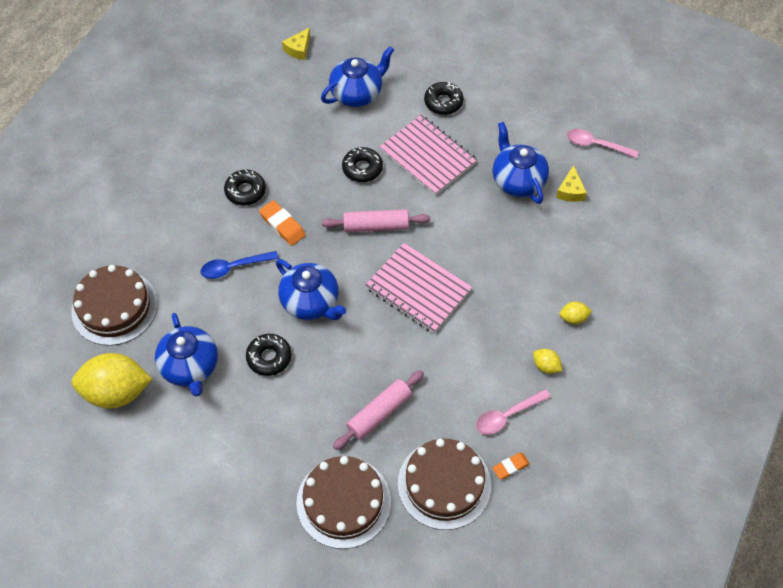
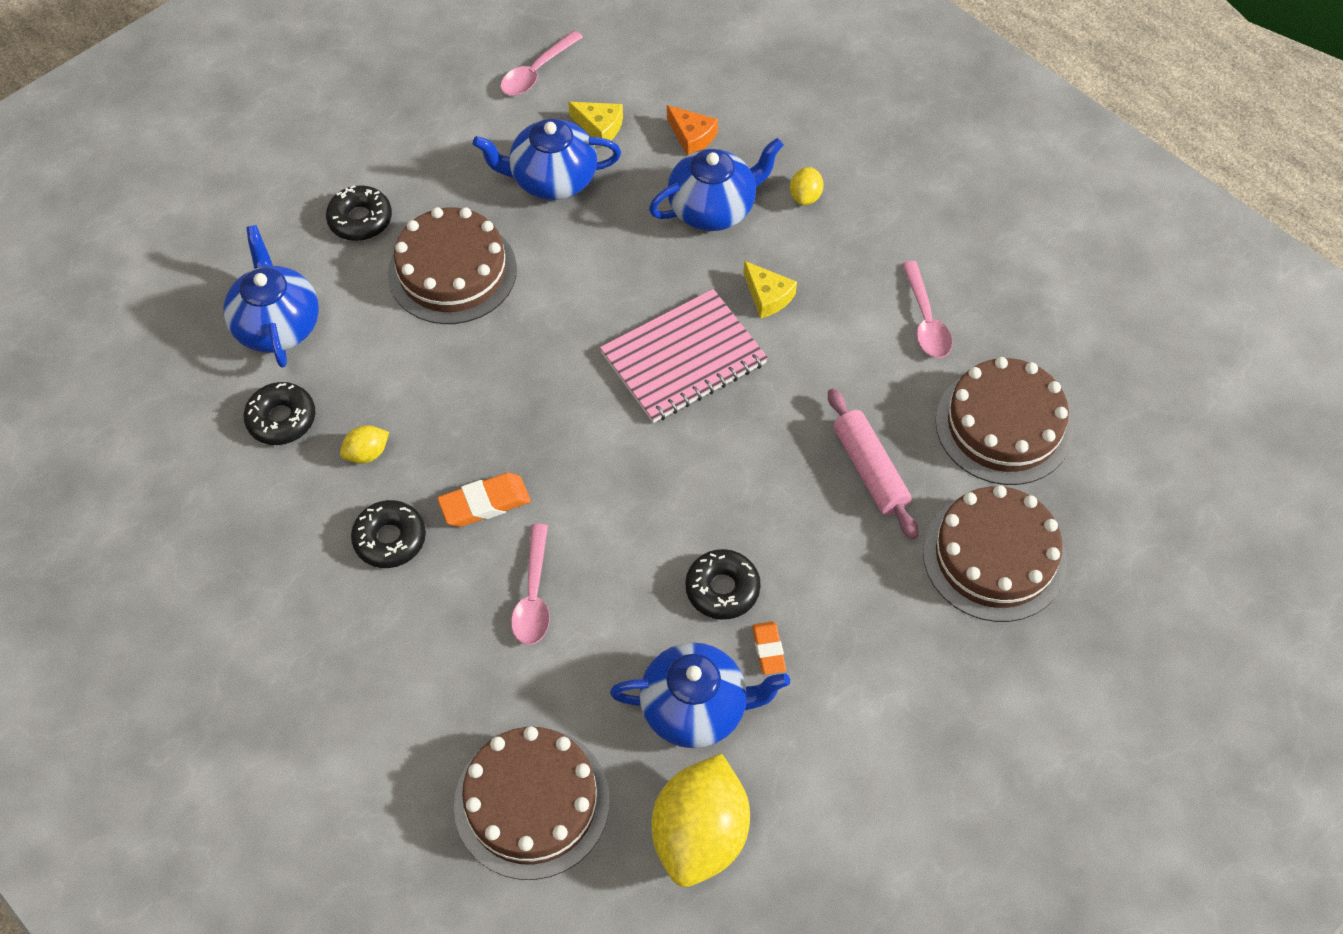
camera: 70 degrees left, 0 degrees up
blue spoon [201,251,279,279] -> pink spoon [511,524,550,645]
blue teapot [276,259,346,320] -> blue teapot moved to [649,138,784,231]
yellow cheese [282,27,310,60] -> yellow cheese moved to [743,261,797,319]
pink rolling pin [322,209,430,232] -> none
black donut [342,147,383,182] -> black donut moved to [244,382,315,445]
pink notebook [379,115,477,196] -> brown cake [388,207,517,324]
orange eraser [493,453,530,479] -> orange eraser moved to [752,621,786,675]
yellow lemon [533,349,562,374] -> yellow lemon moved to [340,425,389,464]
none -> orange cheese [667,105,718,155]

